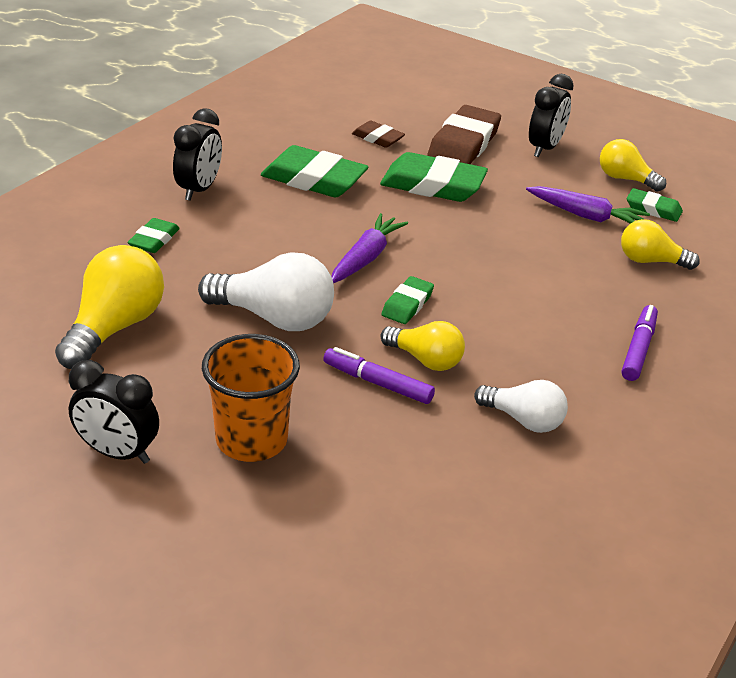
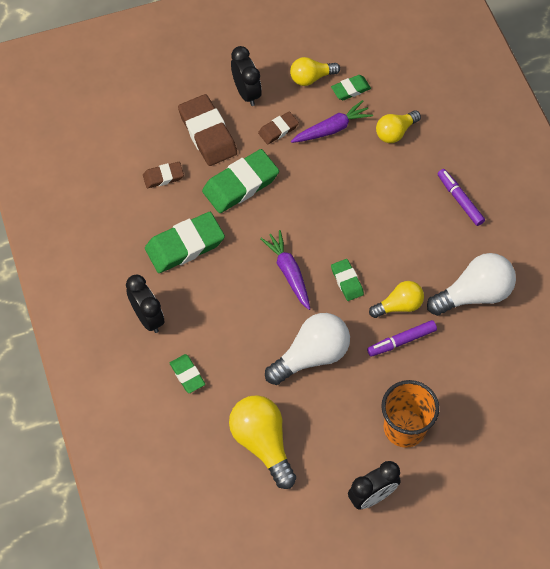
camera: 50 degrees left, 25 degrees up
white light bulb [474,380,568,433] -> white light bulb [427,253,516,316], size x1.62
none -> brown eraser [258,111,299,144]

